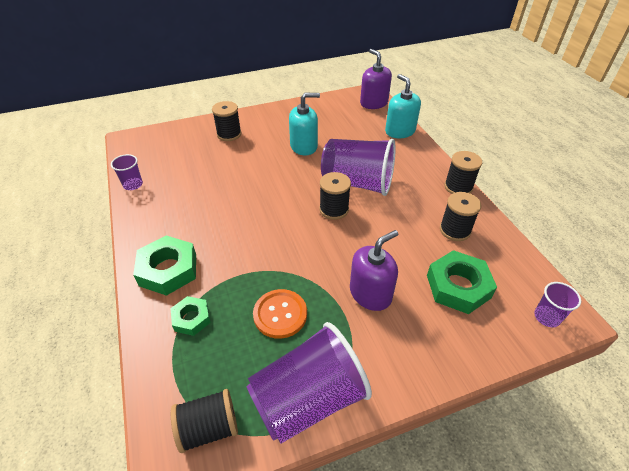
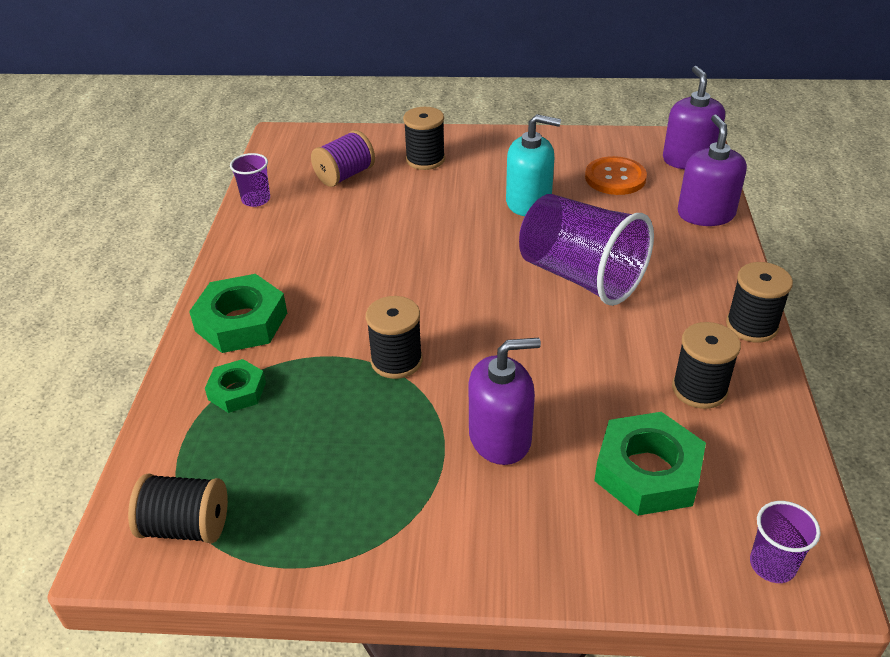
camera: 25 degrees right, 5 degrees down
purple cup [246,322,372,444] -> none
orange button [253,289,307,339] -> orange button moved to [585,156,647,195]
black spool [319,172,351,220] -> black spool moved to [366,296,423,379]
turquoise soap dispenser [385,74,421,138] -> purple soap dispenser [678,115,747,226]
none -> purple spool [311,130,375,187]

